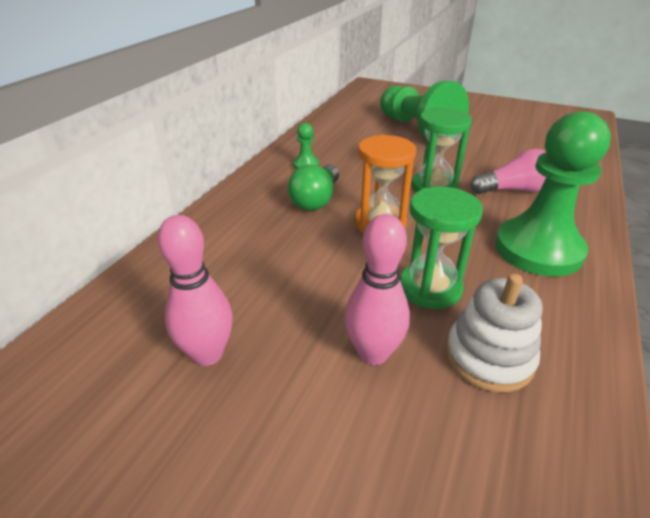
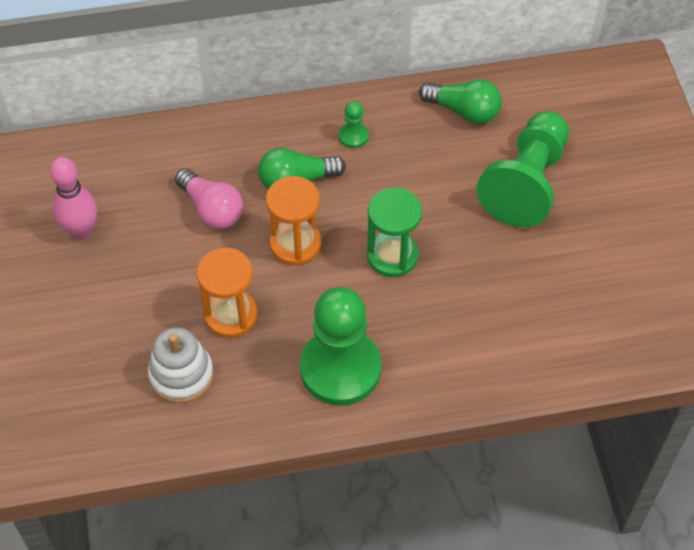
camera: 55 degrees right, 20 degrees up
pink bowling pin [345,214,410,365] -> none
green hourglass [400,186,483,309] -> orange hourglass [197,248,257,338]
pink light bulb [470,149,546,194] -> pink light bulb moved to [175,168,243,229]
none -> green light bulb [419,79,502,124]

